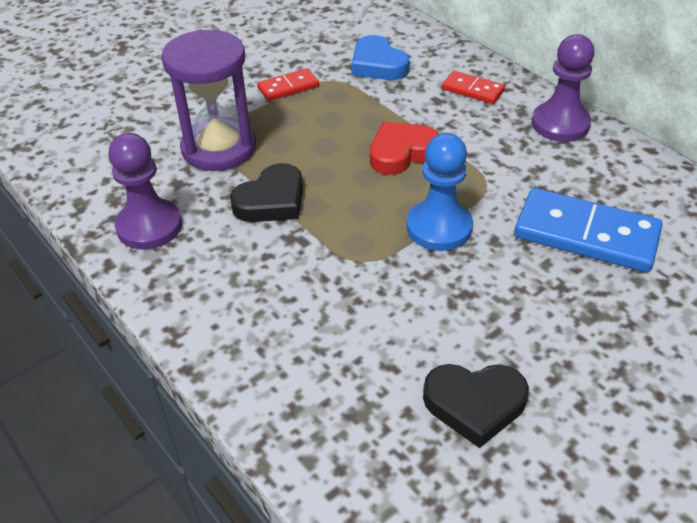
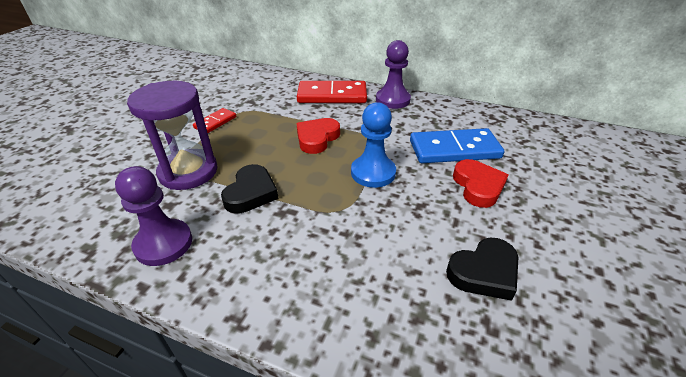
camera: 30 degrees left, 5 degrees down
blue heart [352,35,410,80] -> none
red domino [442,71,505,104] -> red domino [297,81,367,103], size x1.90
none -> red heart [453,159,508,208]

